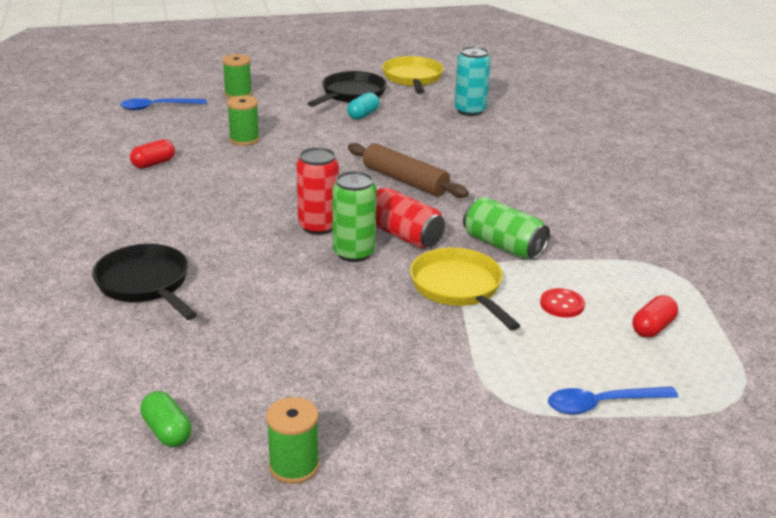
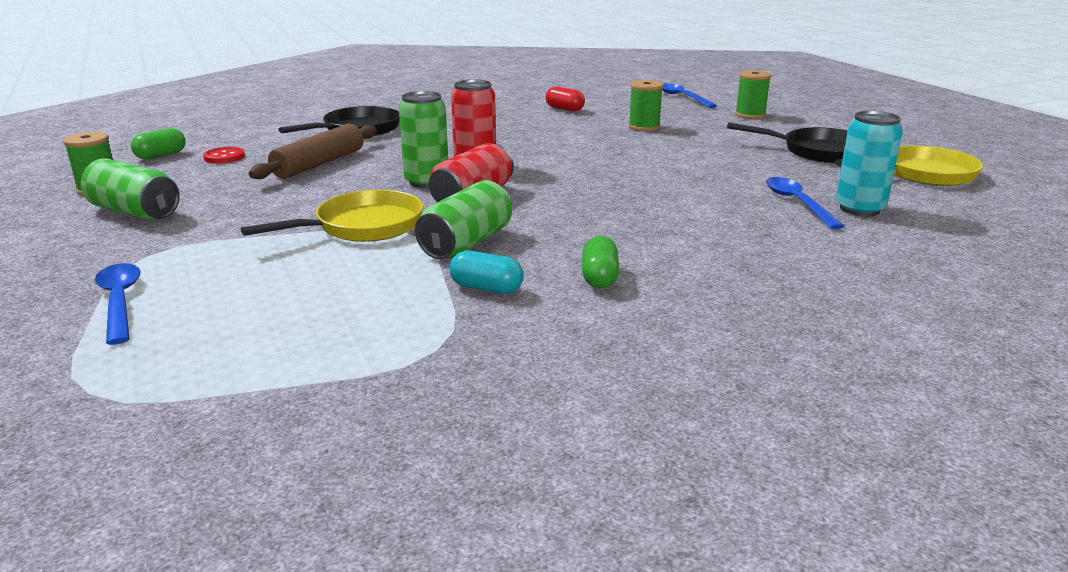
camera: 80 degrees right, 5 degrees down
turquoise capsule [347,92,379,120] -> turquoise capsule moved to [450,250,524,294]
brown rolling pin [348,143,469,198] -> brown rolling pin moved to [249,124,377,179]
red button [540,288,585,318] -> red button moved to [203,147,245,164]
red capsule [633,295,678,338] -> none
none -> green can [81,158,180,221]
none -> green capsule [582,236,619,288]
none -> blue spoon [766,177,844,229]

